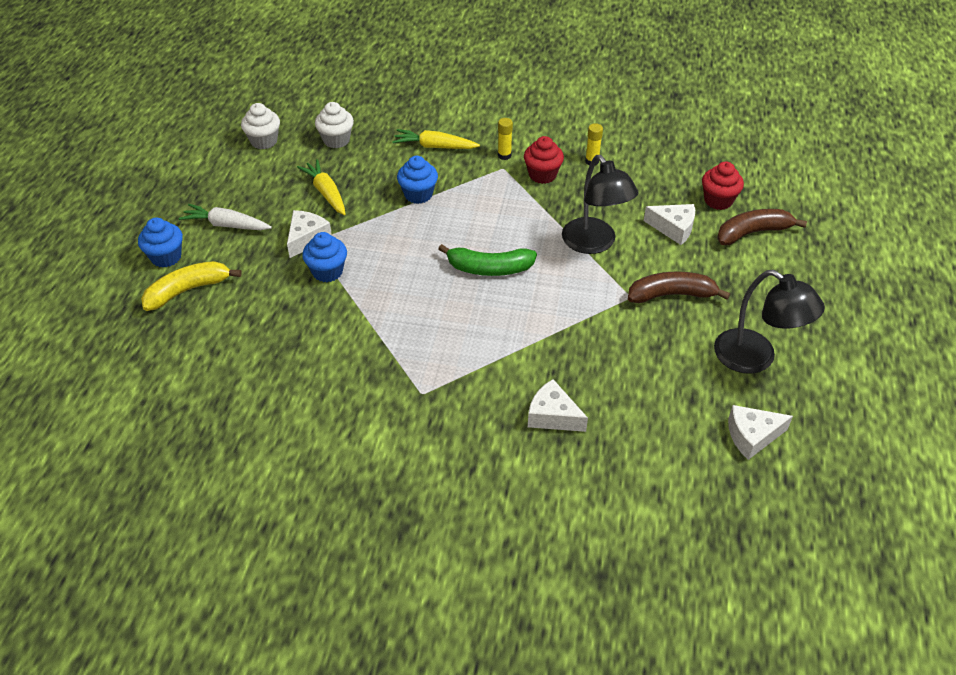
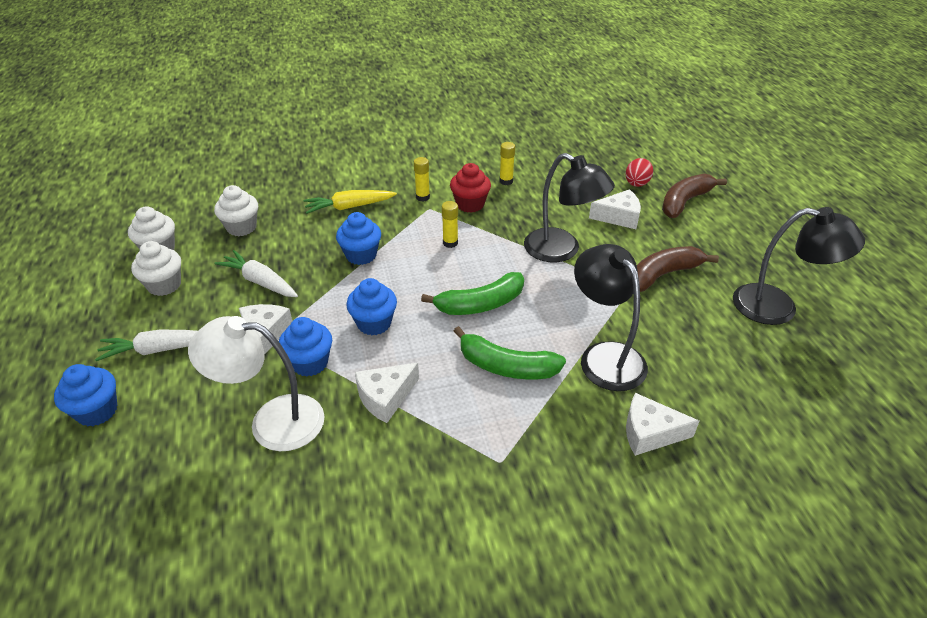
camera: 25 degrees left, 5 degrees down
yellow banana [141,261,242,311] -> none
yellow carrot [297,159,346,215] -> white carrot [215,250,298,297]
red cupcake [702,162,744,210] -> red egg [625,158,653,187]
white cheese [728,405,793,460] -> white cheese moved to [355,363,419,423]
none -> white cupcake [131,241,181,296]
none -> white lamp [188,316,324,451]
none -> blue cupcake [346,278,397,335]
none -> yellow glue stick [442,201,458,248]
none -> green banana [454,326,566,379]
none -> black lamp [574,244,648,391]

